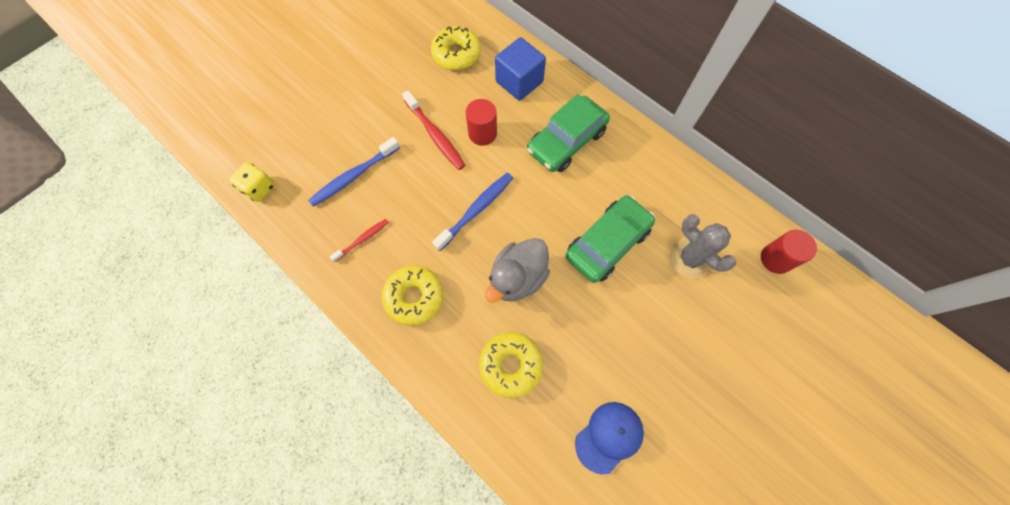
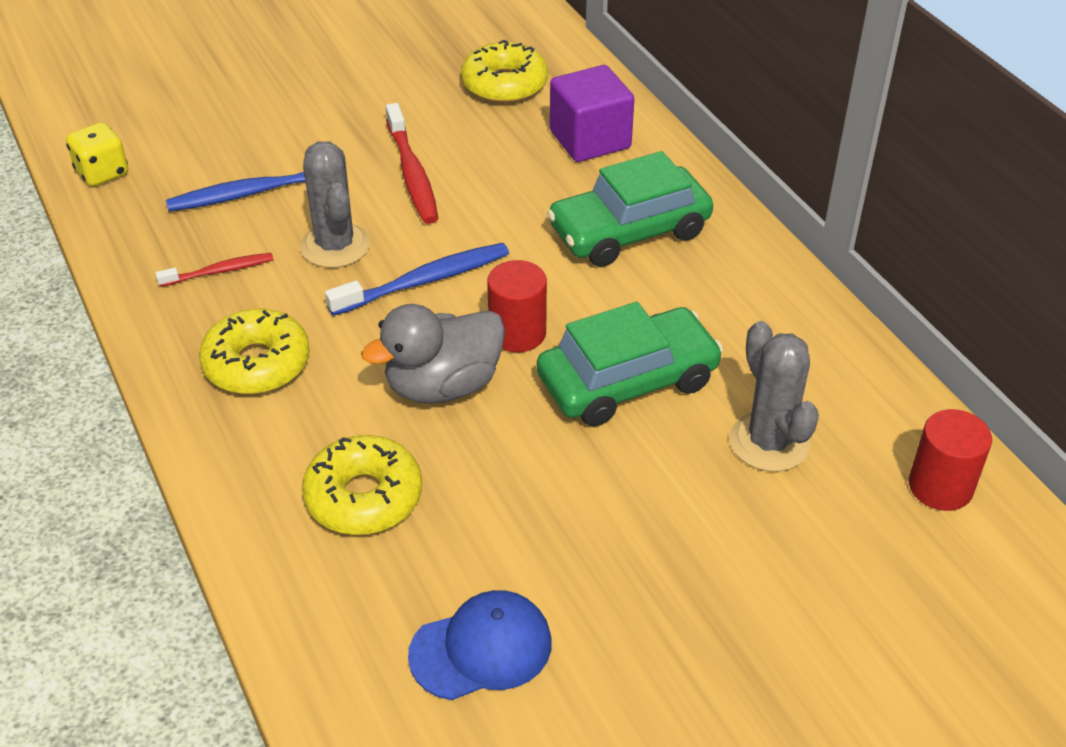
camera: 20 degrees right, 25 degrees down
red cylinder [466,99,497,146] -> red cylinder moved to [487,260,547,352]
blue cube [495,37,546,101] -> purple cube [550,65,634,162]
none -> grey cactus [300,142,370,268]

